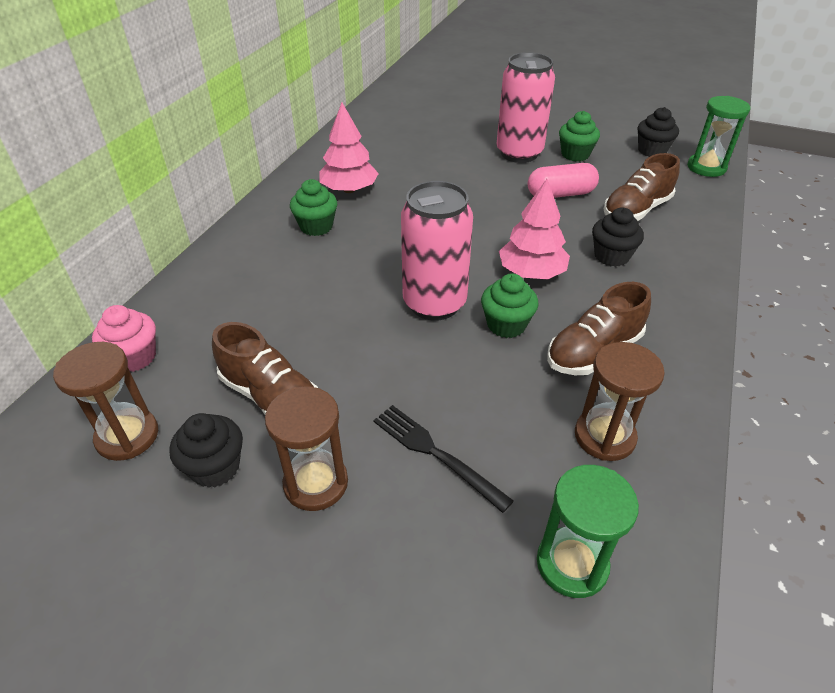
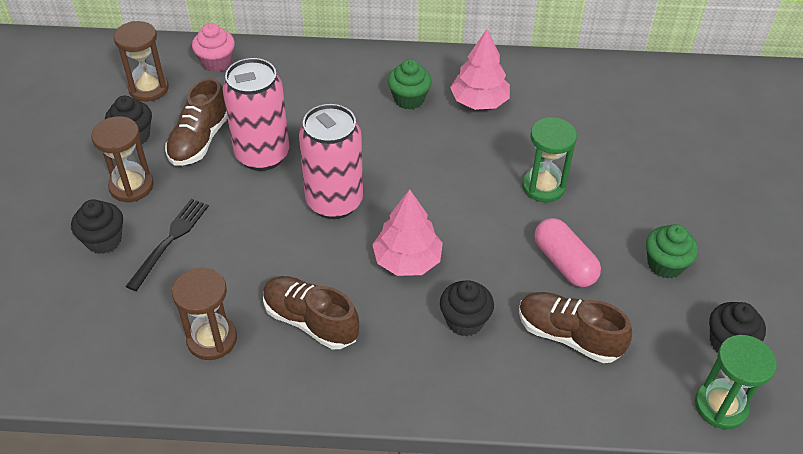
camera: 70 degrees right, 5 degrees up
green cupcake [481,273,539,338] -> none
pink can [496,52,555,163] -> pink can moved to [223,58,289,171]
green hourglass [537,465,639,598] -> green hourglass moved to [522,117,577,203]
none -> black cupcake [71,199,123,254]

